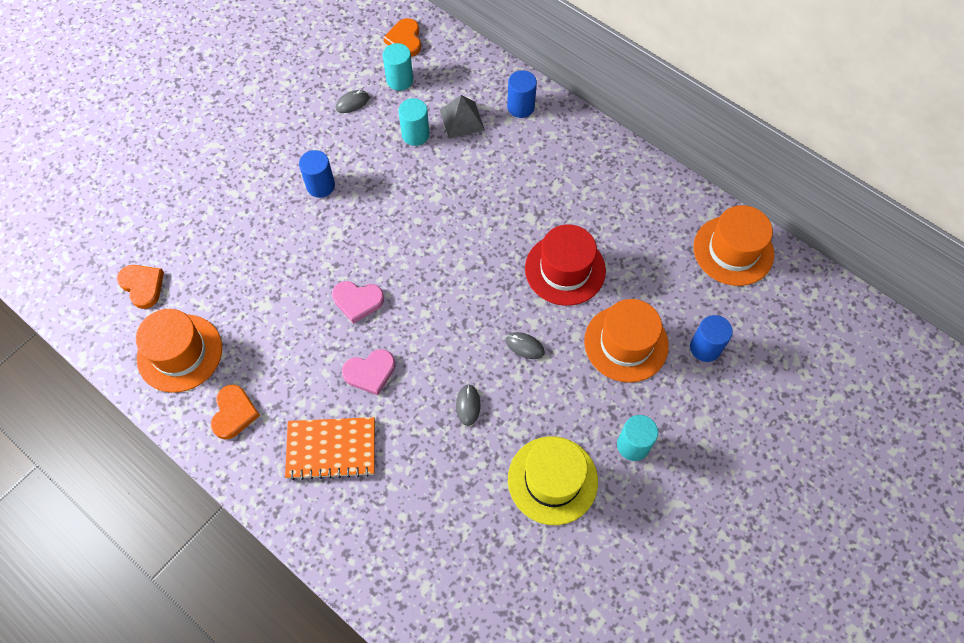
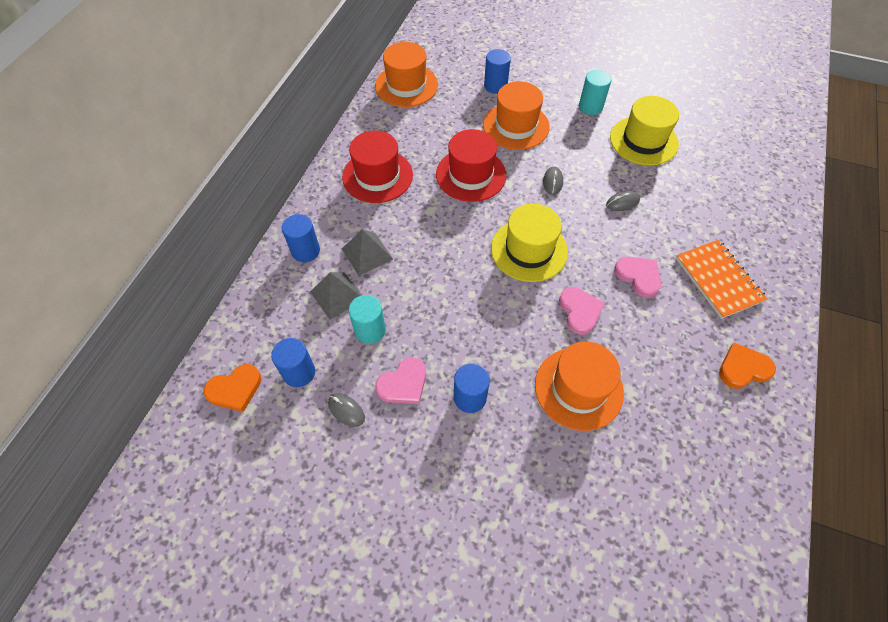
camera: 110 degrees left, 5 degrees down
orange heart [117,265,164,309] -> none
orange hat [136,309,222,393] -> orange hat moved to [535,342,624,431]
turquoise cylinder [383,43,413,91] -> blue cylinder [271,338,315,387]
none -> red hat [342,130,413,203]
none -> grey pyramid [342,229,393,276]
none -> pink heart [375,358,426,404]
none -> yellow hat [491,204,568,282]

